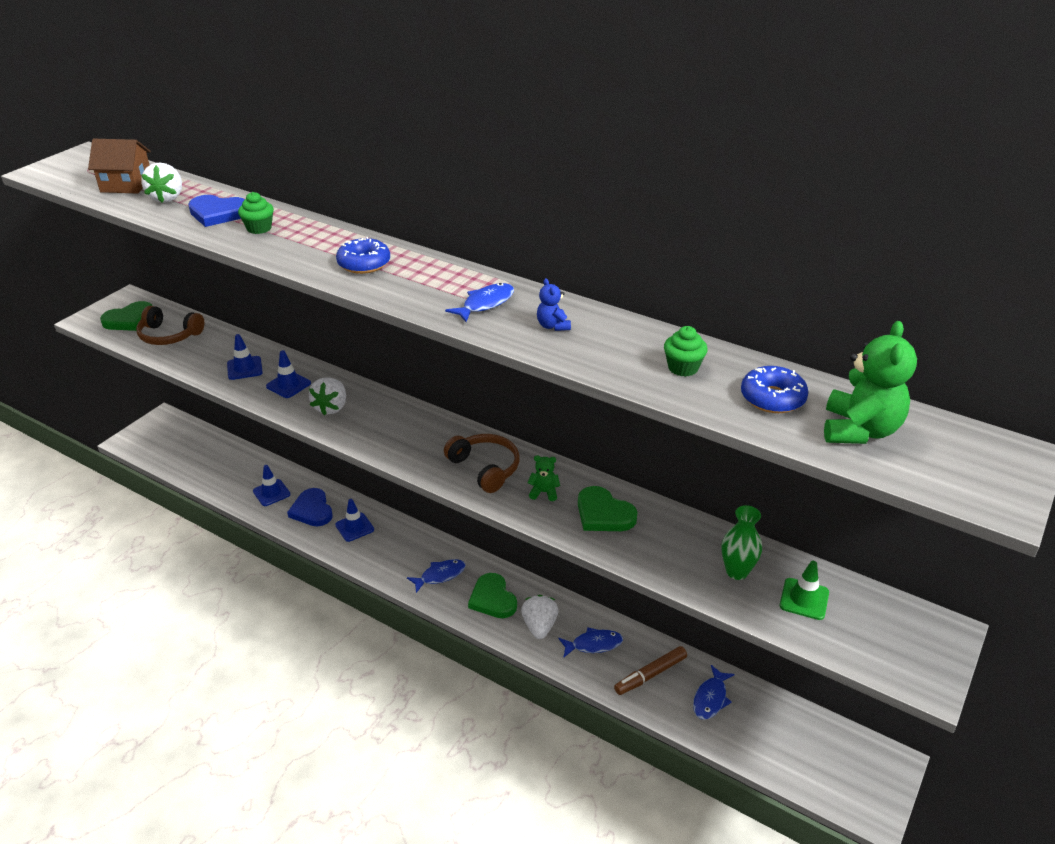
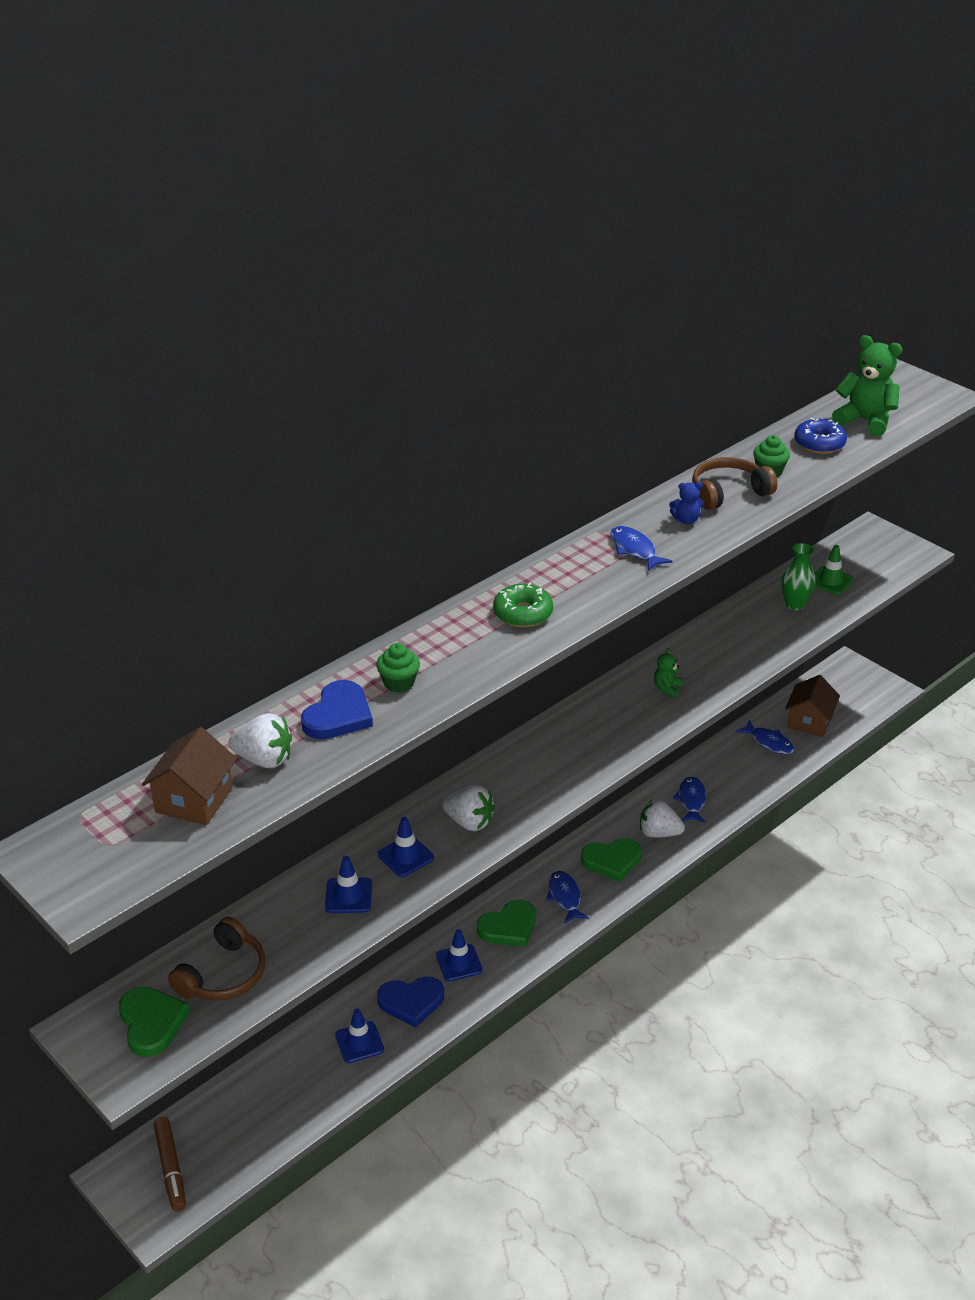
camera: 75 degrees left, 0 degrees up
blue donut [336,237,390,274] -> green donut [493,582,553,627]
brown headphones [444,434,519,493] -> brown headphones moved to [692,457,777,510]
green heart [578,486,638,531] -> green heart moved to [477,900,536,947]
brown marker [614,646,687,695] -> brown marker moved to [154,1117,186,1212]
none -> brown house [785,675,840,737]

